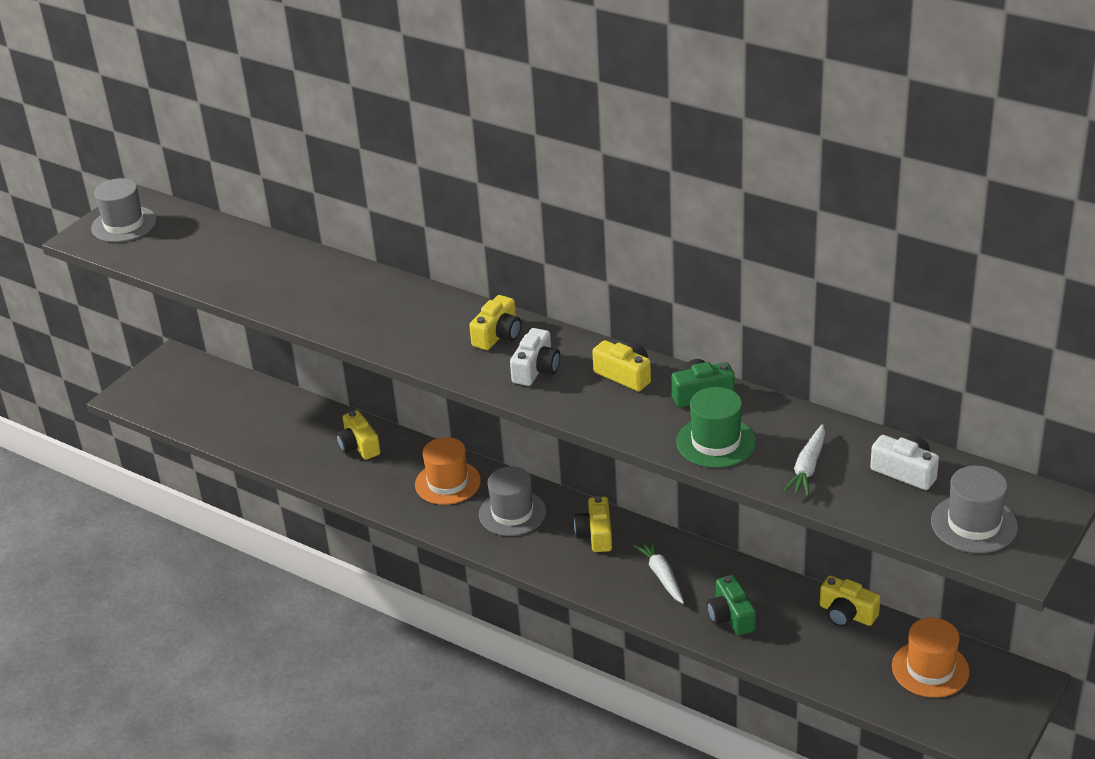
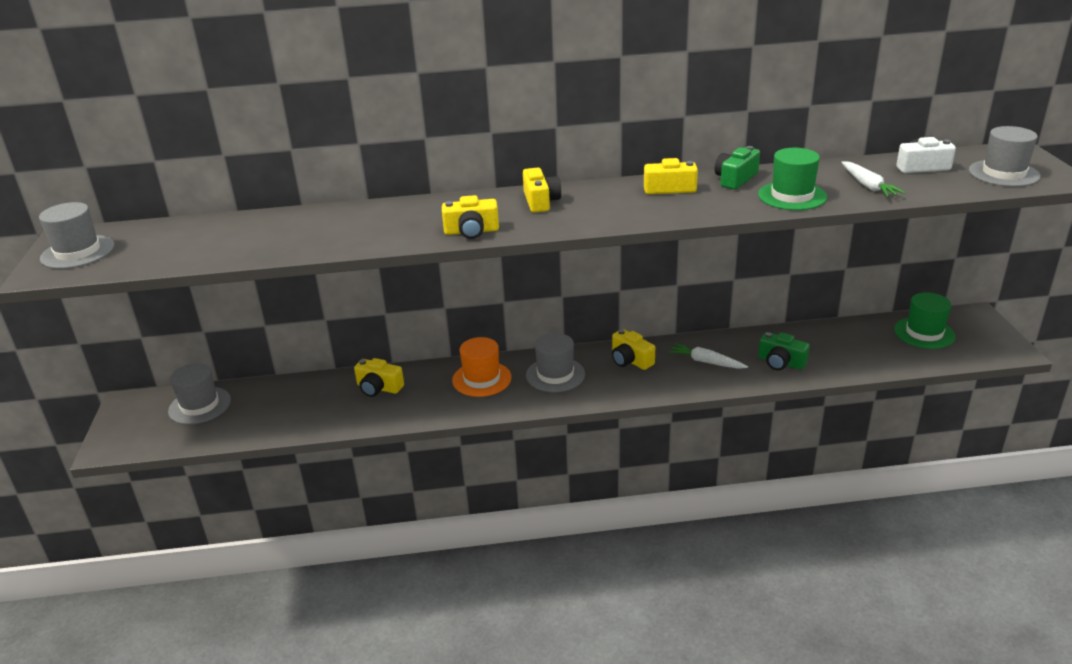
camera: 40 degrees left, 5 degrees down
white camera [510,328,560,386] -> none
yellow camera [820,575,880,627] -> yellow camera moved to [442,195,499,239]
orange hat [892,617,970,698] -> green hat [894,292,955,349]
none -> grey hat [168,363,231,424]

